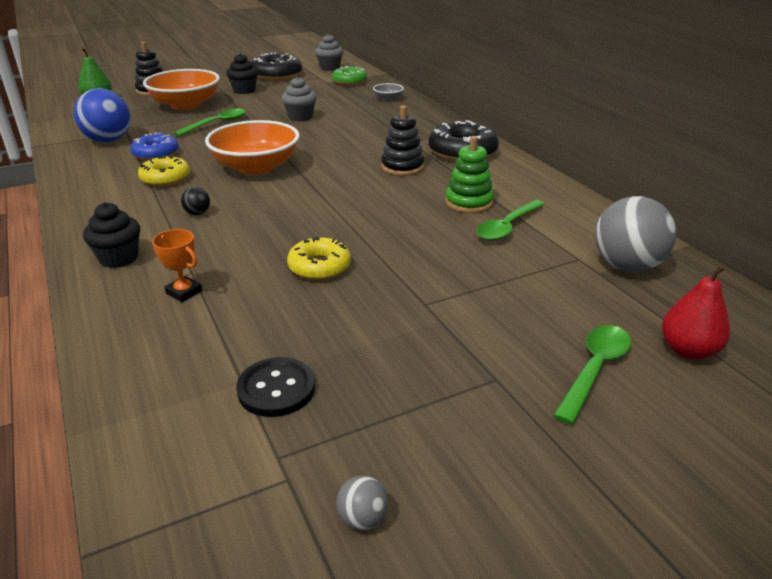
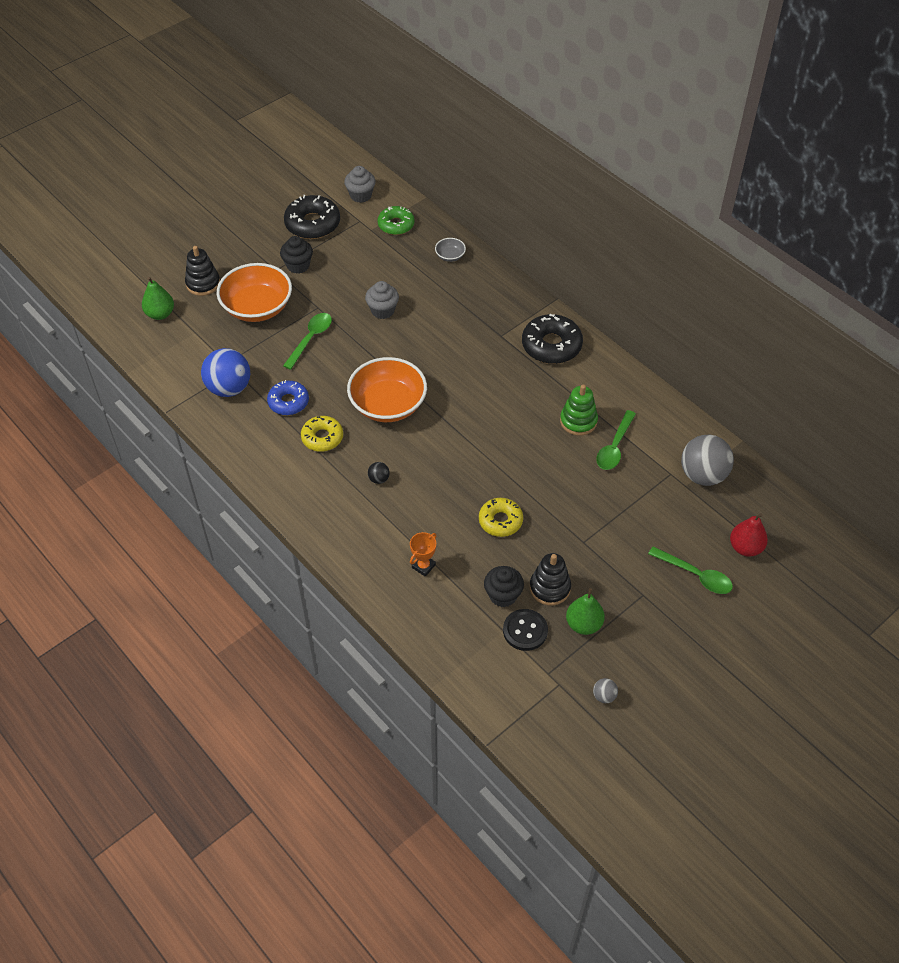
camera: 15 degrees left, 20 degrees up
black cupcake [83,202,140,268] -> black cupcake moved to [484,566,524,607]
orange trophy [152,229,202,302] -> orange trophy turned 75 degrees counterclockwise [410,532,436,577]
black stacking toy [381,106,424,176] -> black stacking toy moved to [530,553,571,606]
green spoon [553,325,631,425] -> green spoon turned 105 degrees clockwise [648,546,733,594]
none -> green pear [566,588,605,635]

